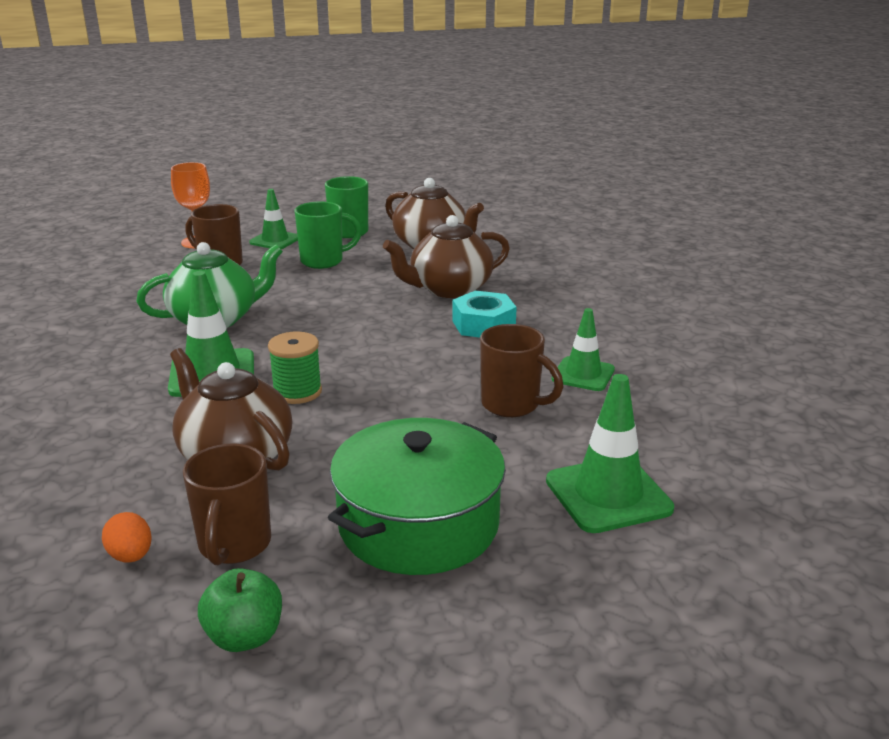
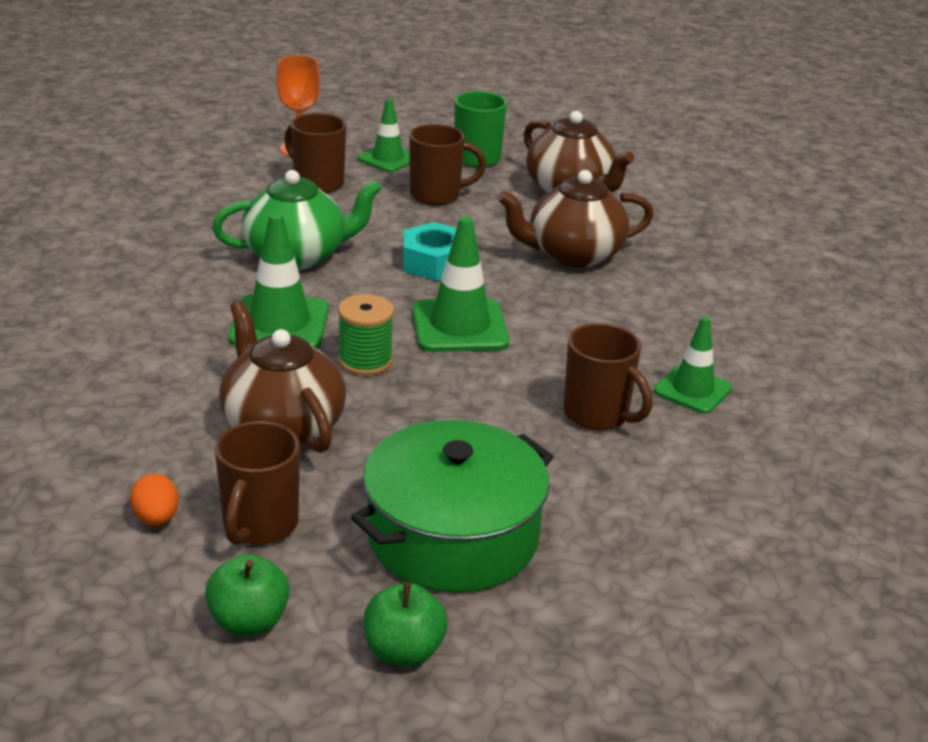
camera: 10 degrees right, 5 degrees up
green mug [294,201,362,269] -> brown mug [409,124,486,205]
turquoise nut [453,291,517,338] -> turquoise nut moved to [403,222,457,281]
green traffic cone [546,374,674,533] -> green traffic cone moved to [412,217,509,352]
none -> green apple [364,582,448,666]

